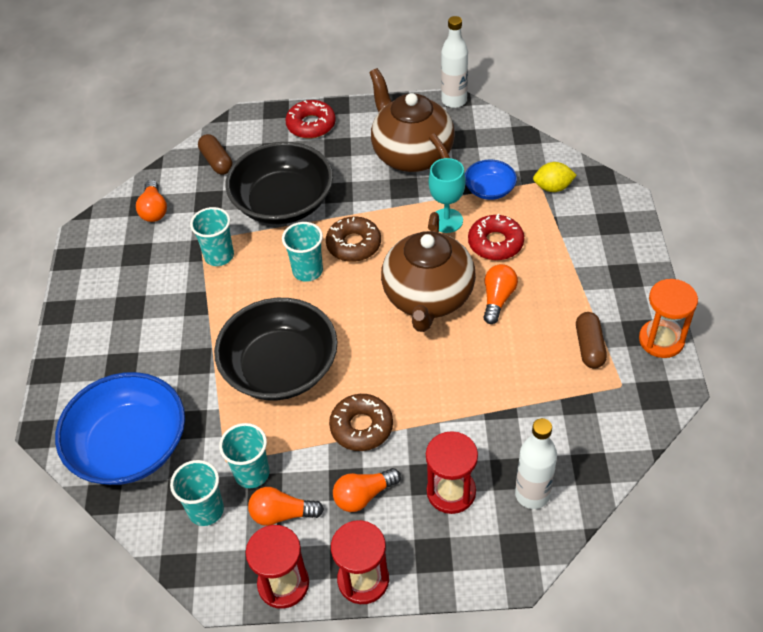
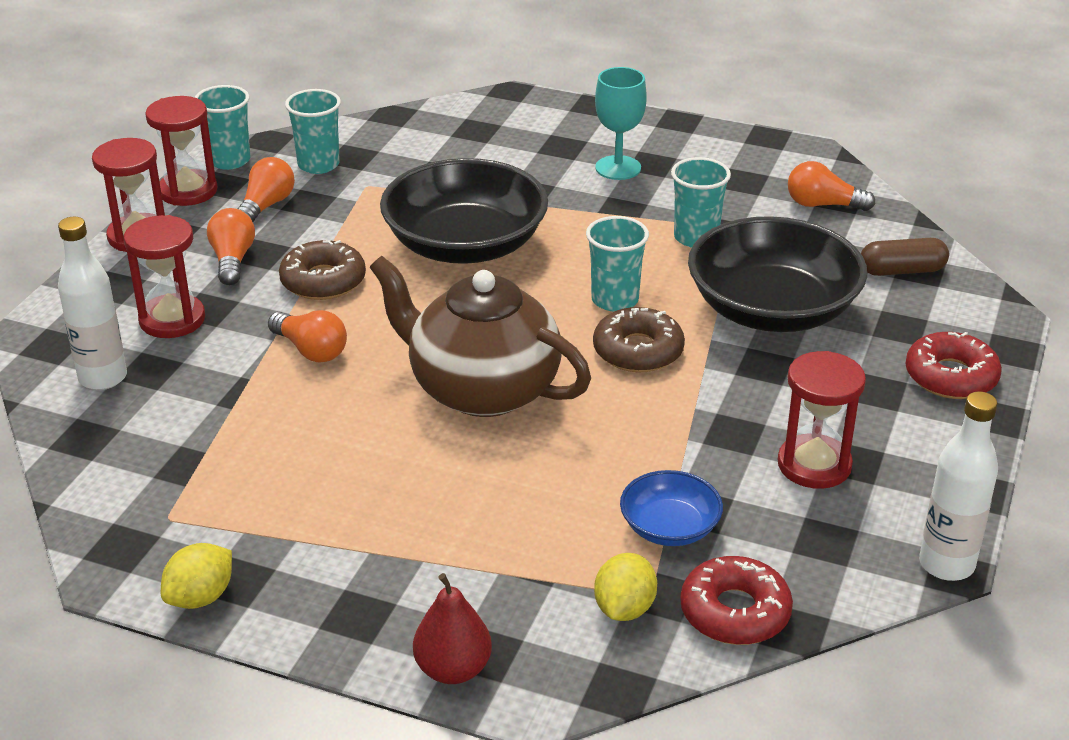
camera: 110 degrees right, 15 degrees down
blue bowl [55,372,185,485] -> none
turquoise cup [219,423,269,488] -> turquoise cup moved to [194,85,250,170]
brown teapot [369,68,455,172] -> red hourglass [778,351,866,489]
turquoise goblet [429,158,466,233] -> turquoise goblet moved to [595,67,647,180]
red donut [468,214,524,260] -> red donut moved to [680,556,793,645]
orange light bulb [483,264,518,324] -> orange light bulb moved to [268,310,347,363]
brown capsule [576,312,607,369] -> none
orange hourglass [639,279,698,358] -> yellow lemon [161,543,232,609]
none -> red pear [413,573,492,684]

